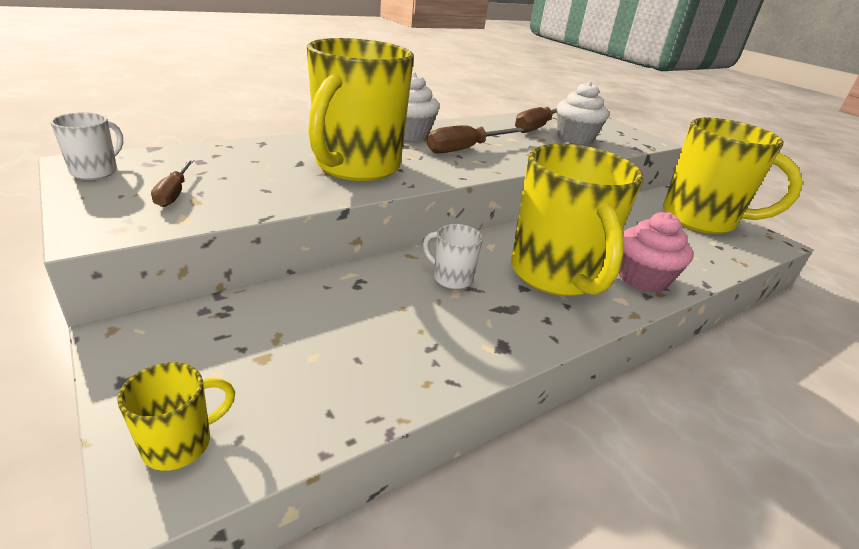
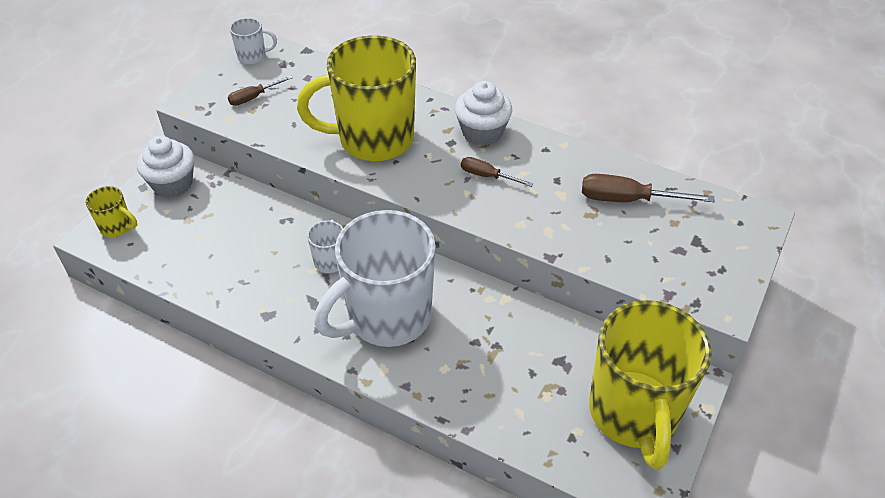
camera: 65 degrees right, 15 degrees up
brown screwdriver [427,125,524,153] -> brown screwdriver [461,157,533,187], size x0.60
yellow mug [511,144,644,296] -> white mug [314,210,436,347]
white cupcake [557,81,609,145] -> white cupcake moved to [137,136,194,198]
pink cupcake [619,212,693,293] -> none

